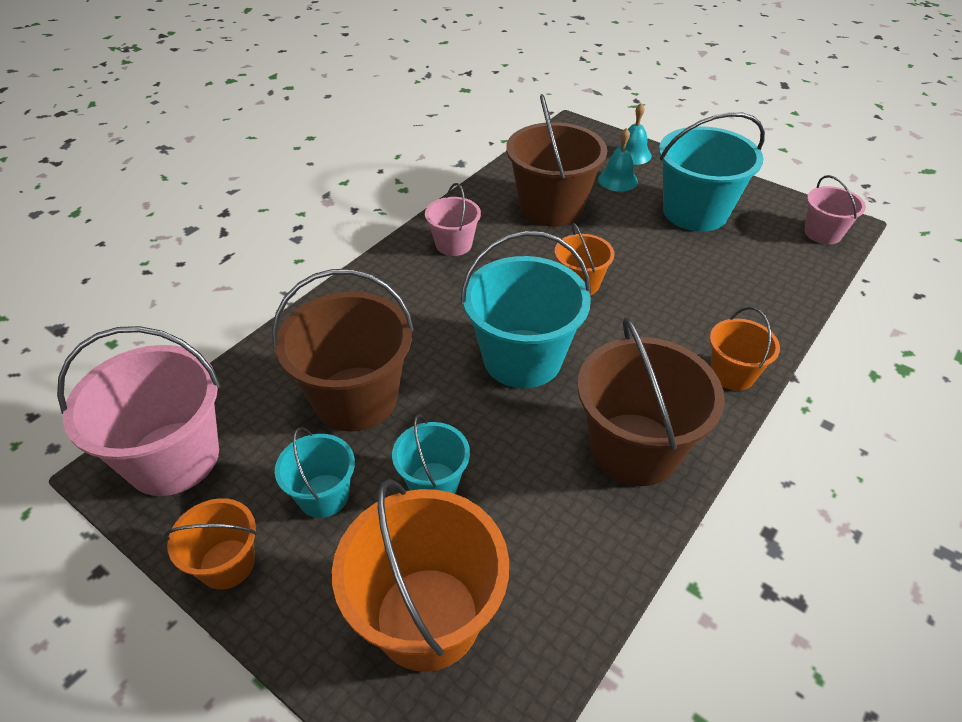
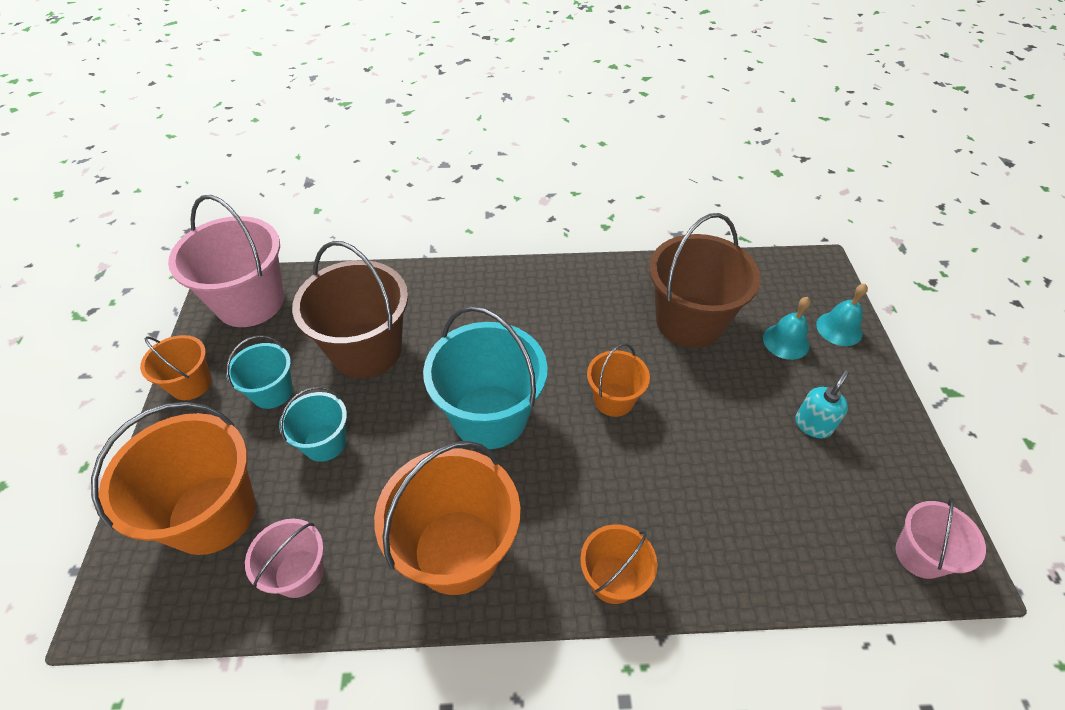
camera: 50 degrees right, 5 degrees up
pink bucket [425,183,481,256] -> pink bucket moved to [245,519,324,598]
brown bucket [577,317,725,486] -> orange bucket [374,441,520,595]
turquoise bucket [659,112,765,232] -> turquoise soap dispenser [795,370,849,438]

